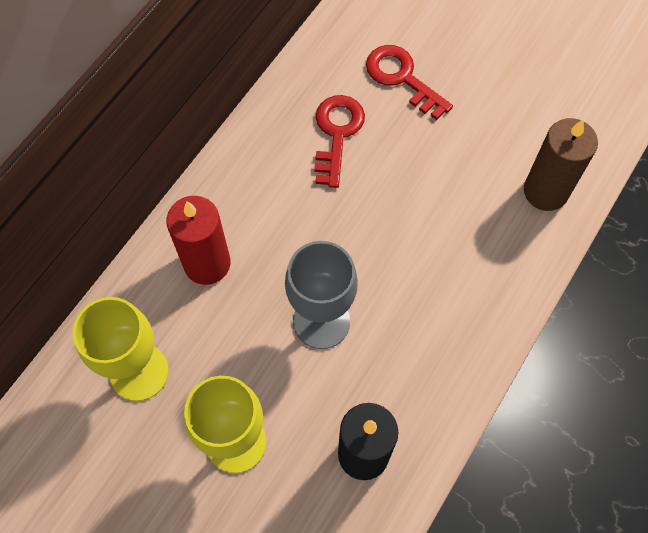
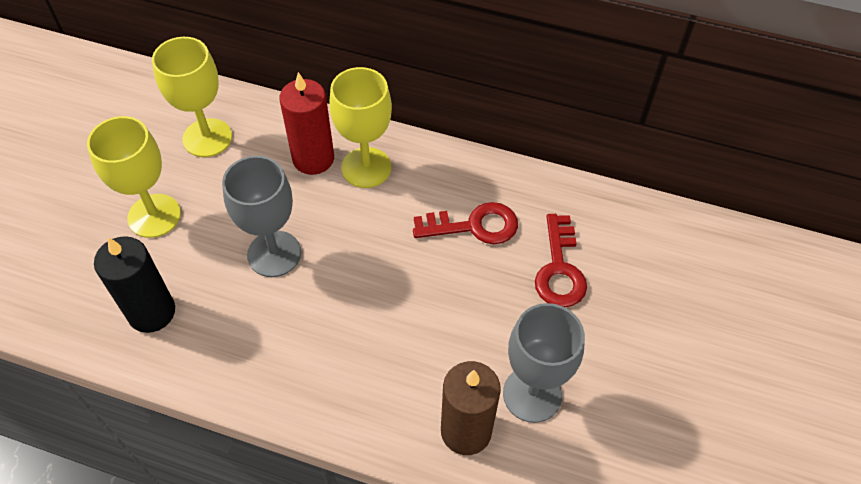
camera: 75 degrees right, 10 degrees down
red key [366,45,453,120] -> red key turned 150 degrees clockwise [535,214,587,307]
none -> yellow goblet [329,67,392,188]
none -> grey goblet [503,303,585,423]

